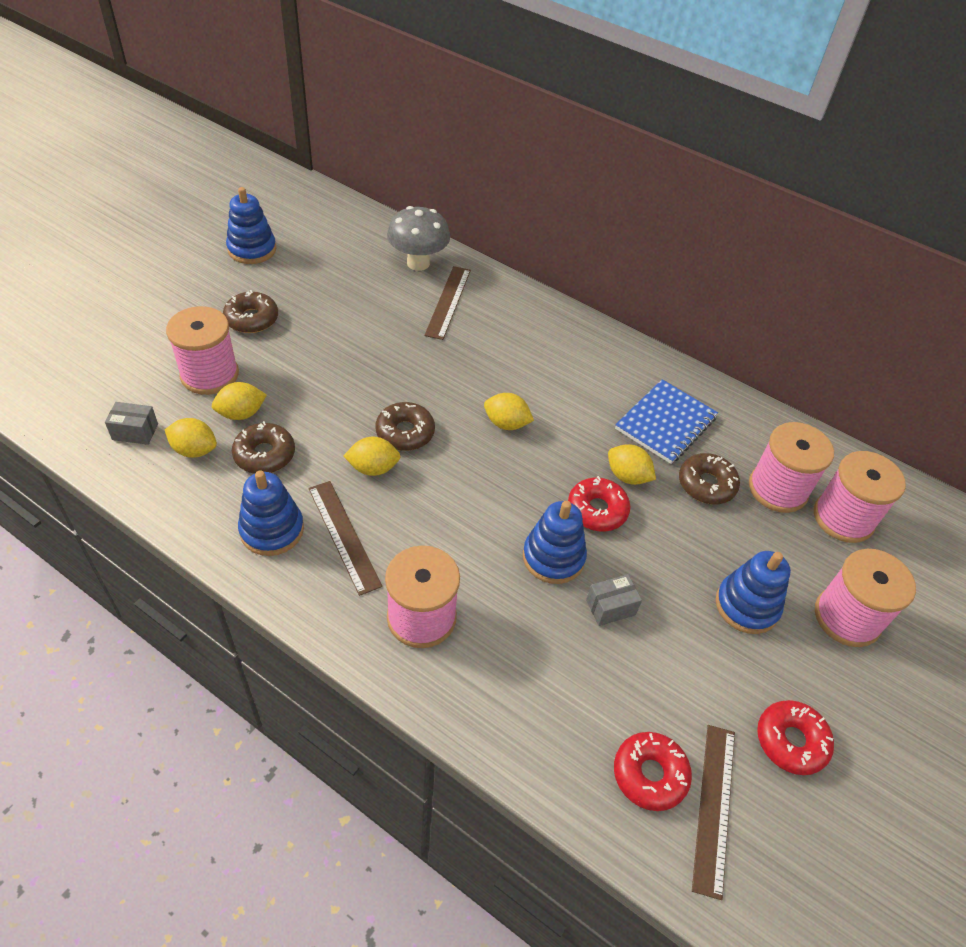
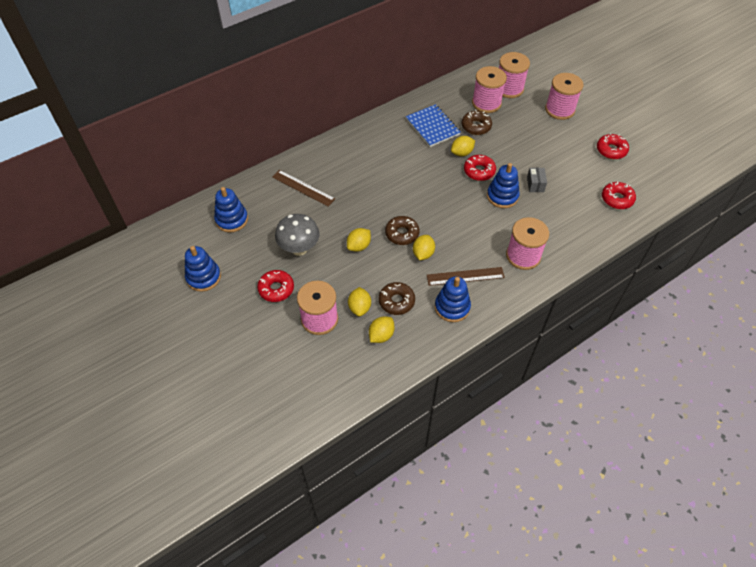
camera: 65 degrees left, 5 degrees up
grey box [105,402,158,445] -> none
brown donut [223,290,278,333] -> red donut [257,270,294,302]
grey mushroom [387,206,450,271] -> grey mushroom moved to [275,214,320,256]
yellow lemon [484,393,534,430] -> yellow lemon moved to [347,228,371,252]
brown ruler [692,725,735,900] -> none
blue stacking toy [716,551,791,634] -> blue stacking toy moved to [214,187,248,232]

